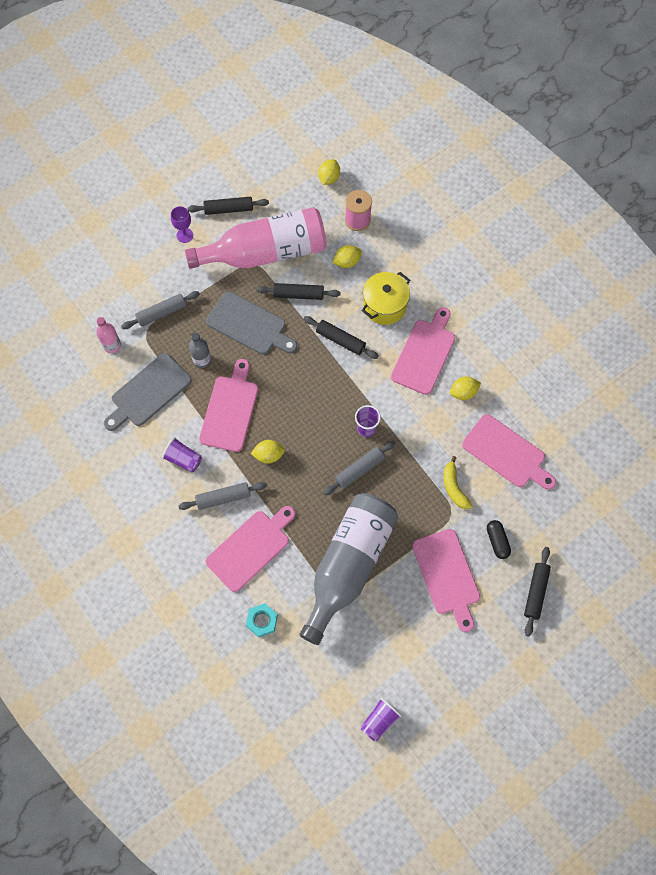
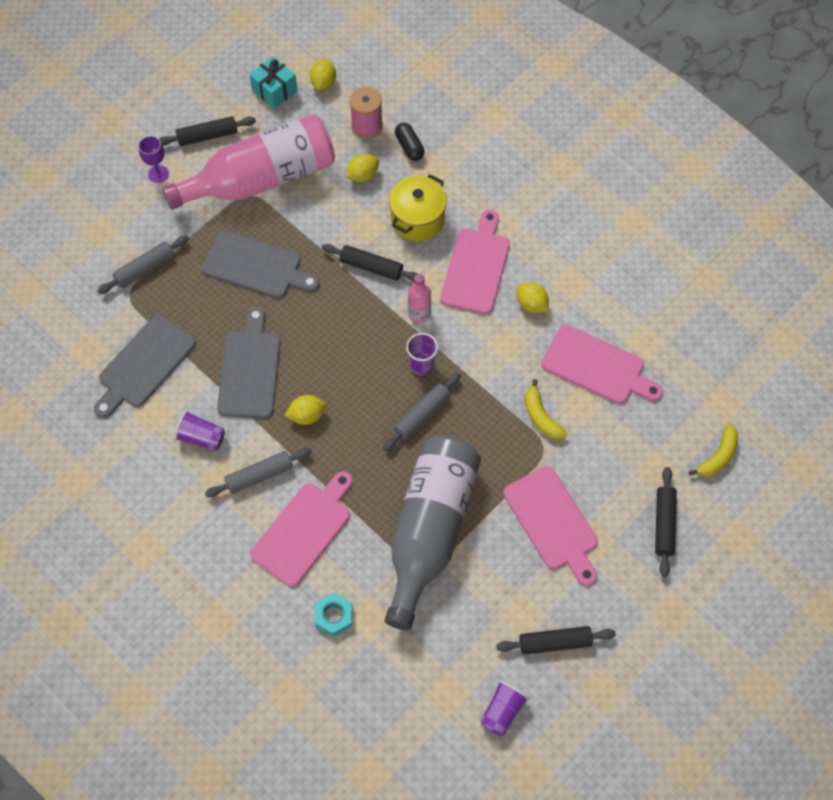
camera: 10 degrees left, 5 degrees down
pink bottle [96,317,121,353] -> pink bottle moved to [408,274,431,323]
grey bottle [189,332,211,368] -> none
pink cutting board [199,359,258,452] -> grey cutting board [217,307,281,418]
black rolling pin [257,283,341,300] -> black rolling pin moved to [496,626,616,655]
yellow lemon [450,377,481,400] -> yellow lemon turned 75 degrees clockwise [517,282,549,313]
black capsule [487,520,511,559] -> black capsule moved to [395,123,424,161]
none -> turquoise gift [249,56,298,109]
none -> yellow banana [689,424,738,477]

